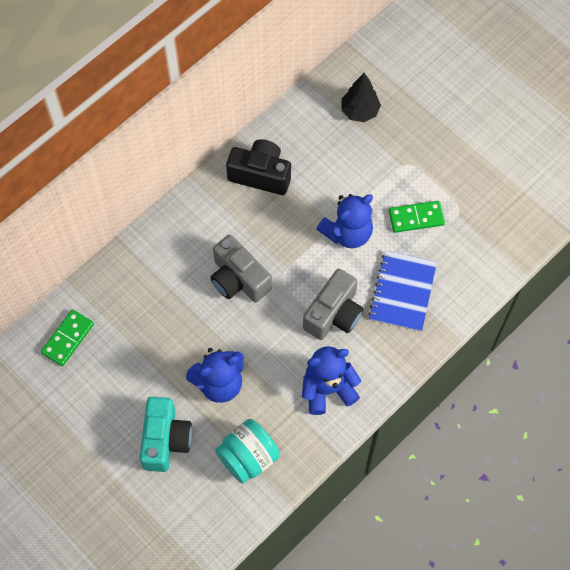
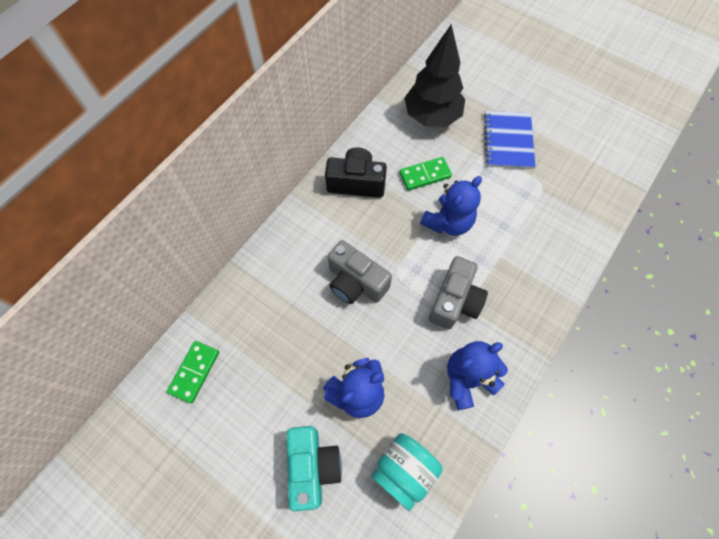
camera: 10 degrees left, 0 degrees up
black tree [342,73,381,122] -> black tree [404,24,465,127], size x1.68
blue notebook [368,251,437,332] -> blue notebook moved to [484,111,536,169]
green domino [389,201,445,233] -> green domino moved to [399,157,452,191]

